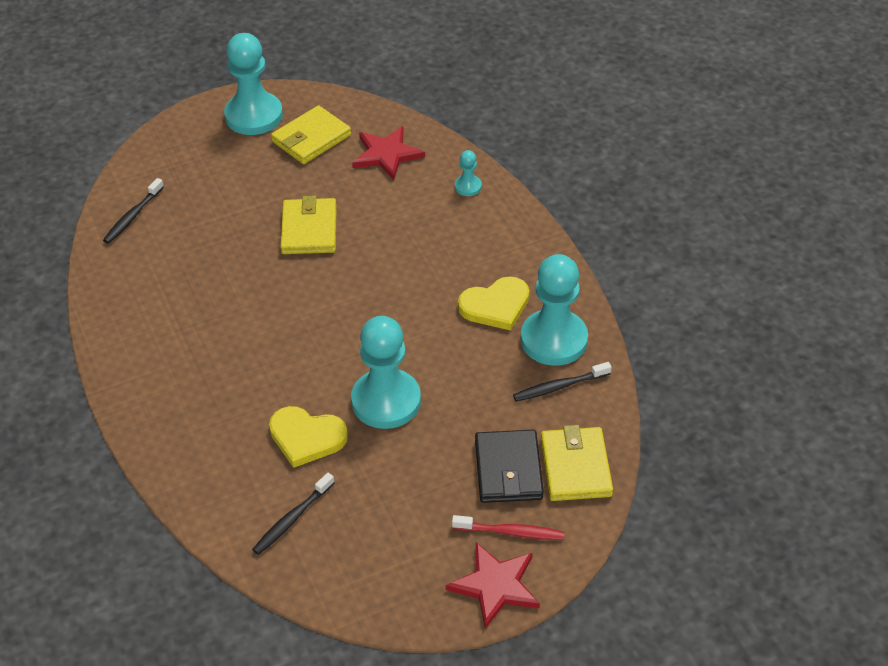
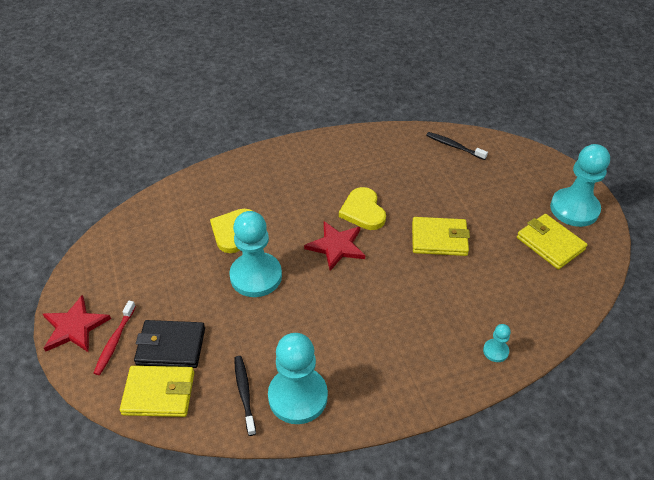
camera: 95 degrees right, 0 degrees up
black toothbrush [252,473,334,555] -> none
red star [352,126,425,180] -> red star moved to [304,221,365,271]
yellow heart [458,276,529,331] -> yellow heart moved to [339,187,386,230]

